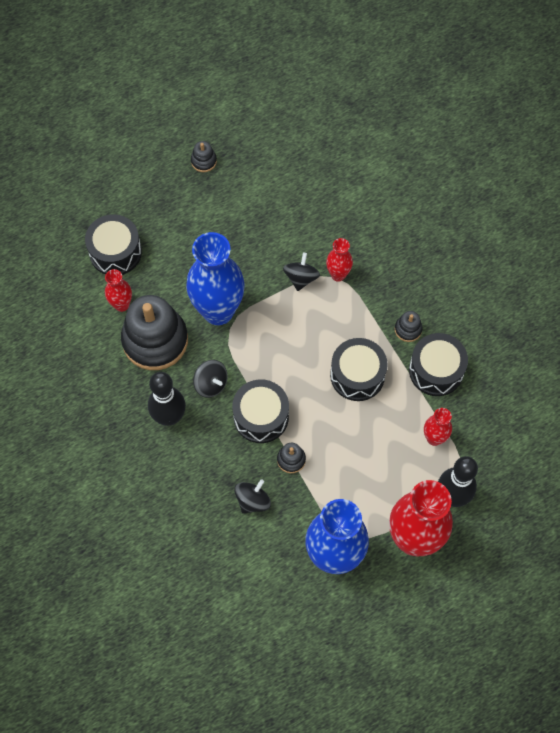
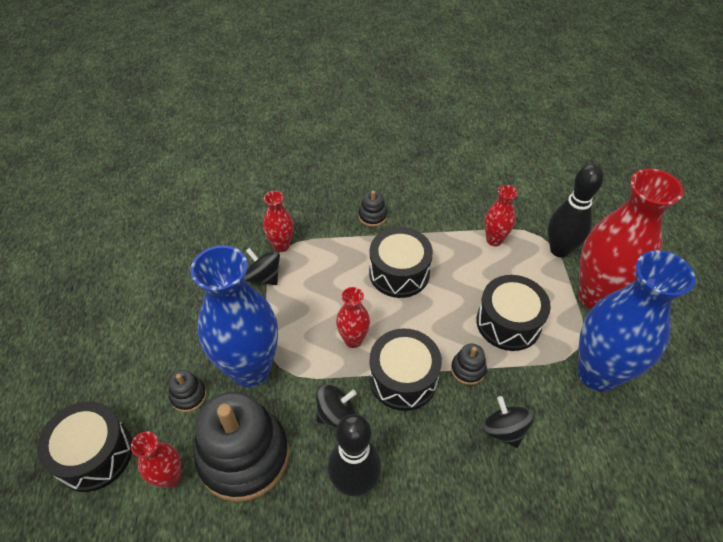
camera: 65 degrees left, 15 degrees down
black stacking toy [191,141,217,172] -> black stacking toy moved to [169,370,207,412]
black drum [409,333,468,396] -> black drum moved to [476,275,551,351]
none -> red vase [336,287,370,348]

